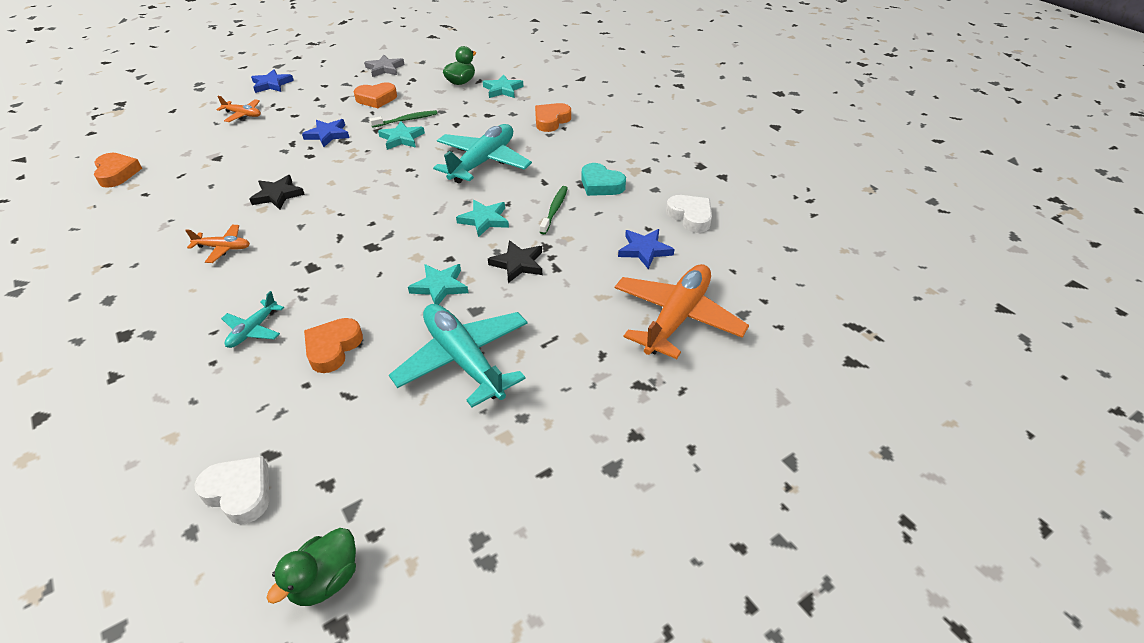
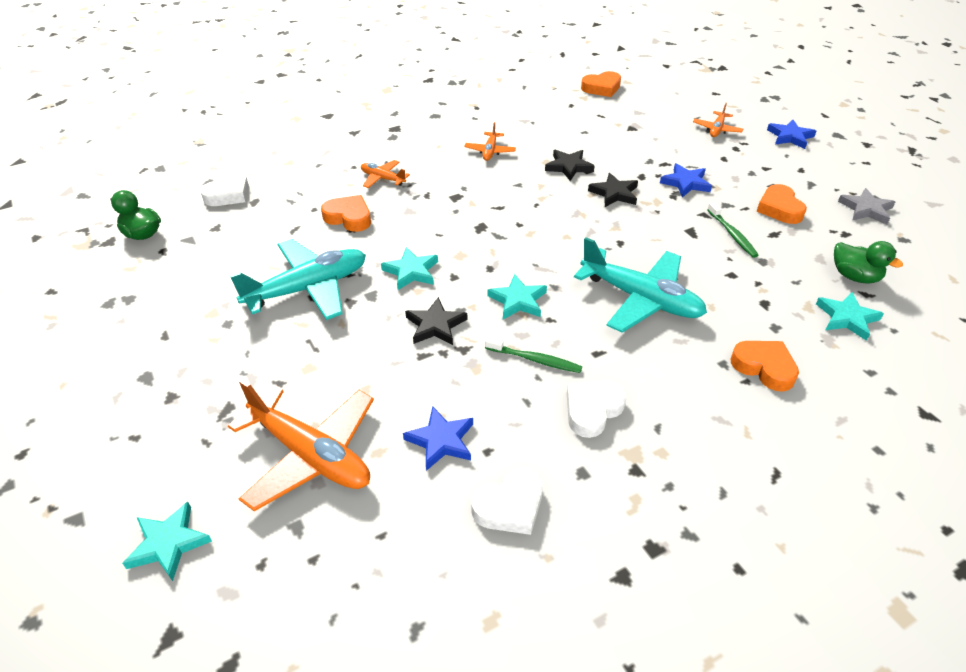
camera: 95 degrees right, 0 degrees up
turquoise plane [221,291,284,348] -> orange plane [361,160,410,188]
turquoise star [378,121,425,150] -> turquoise star moved to [122,502,212,581]
turquoise heart [582,163,626,196] -> white heart [567,381,626,438]
none -> black star [588,173,638,207]

